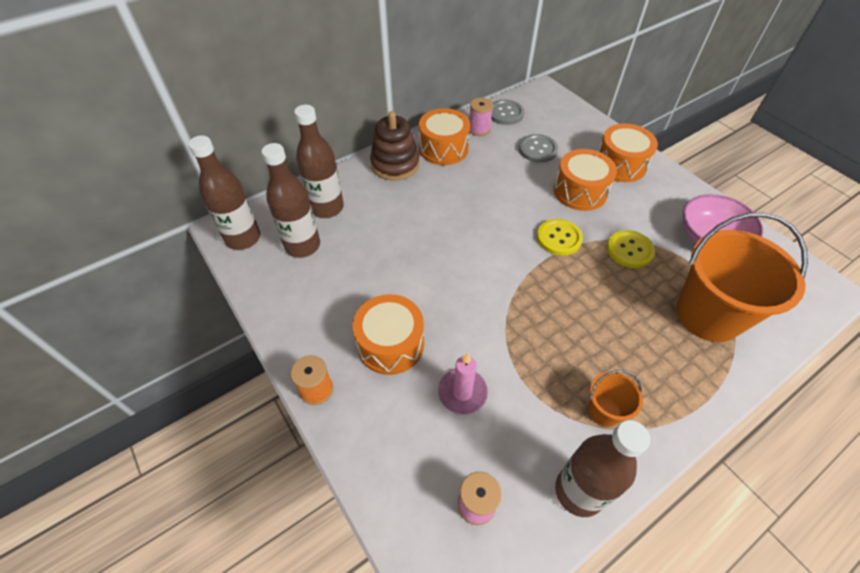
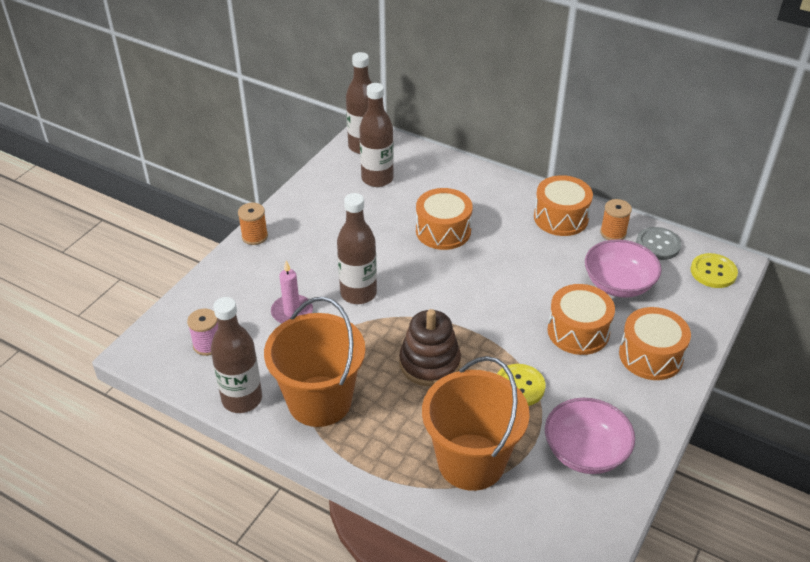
camera: 65 degrees right, 10 degrees down
brown bottle [294,105,344,218] -> brown bottle moved to [337,193,377,304]
orange drum [353,294,424,375] -> orange drum moved to [416,188,473,250]
brown stacking toy [370,111,420,181] -> brown stacking toy moved to [399,309,461,386]
pink spool [469,98,493,136] -> orange spool [600,199,632,240]
grey button [519,134,558,163] -> pink bowl [585,239,662,298]
yellow button [537,219,583,256] -> yellow button moved to [691,253,738,288]
orange bucket [588,370,643,427] -> orange bucket [264,297,366,427], size x2.18

